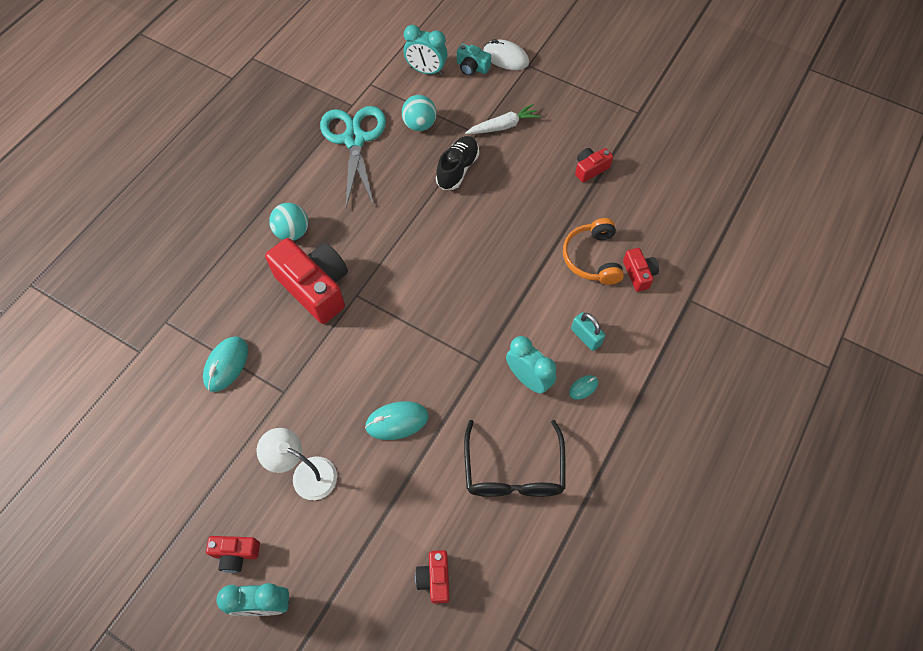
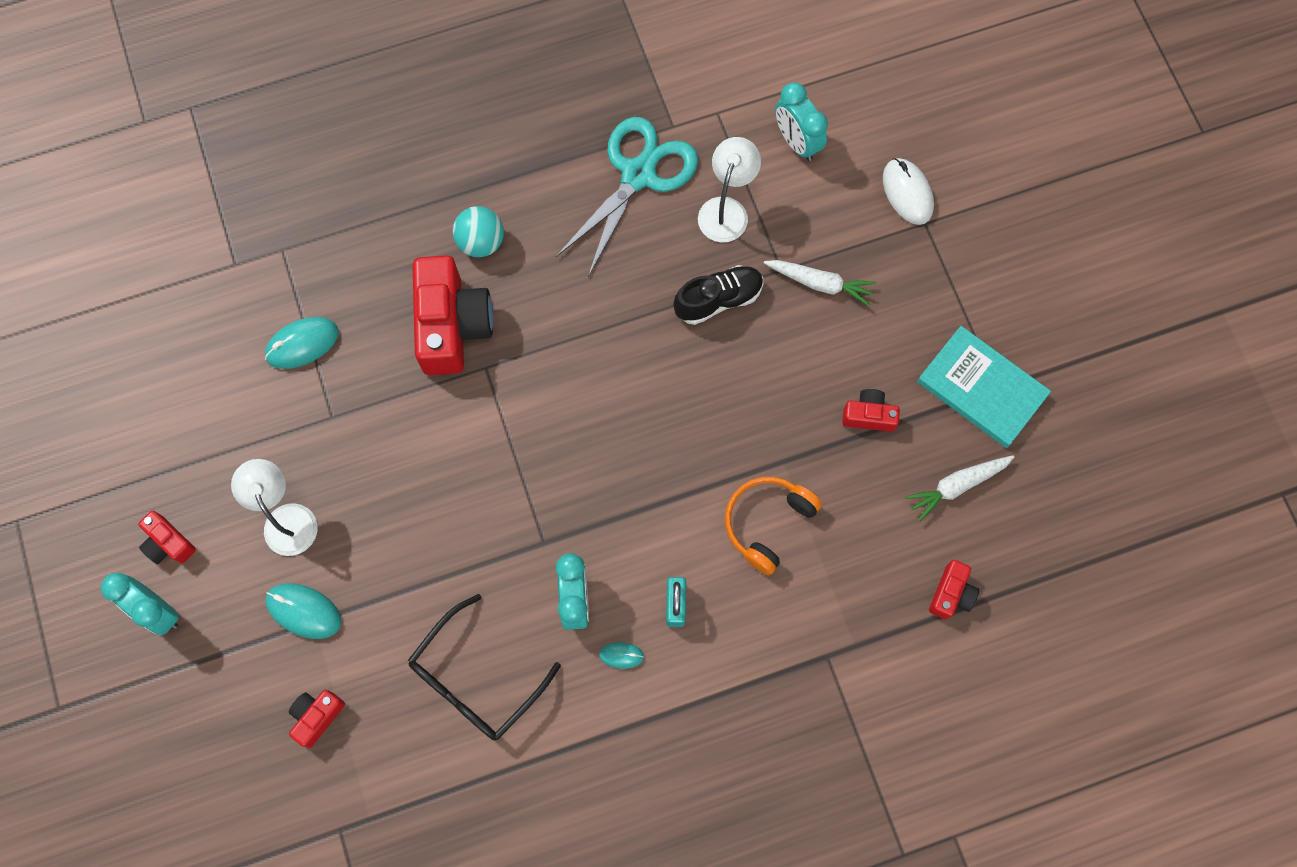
camera: 40 degrees right, 10 degrees up
turquoise mouse [365,401,429,440] -> turquoise mouse moved to [266,583,341,639]
turquoise ball [402,95,436,131] -> white lamp [698,137,761,242]
turquoise camera [457,44,491,76] -> none
red camera [623,248,659,292] -> red camera moved to [929,560,979,619]
none -> white carrot [905,455,1014,521]
none -> turquoise book [917,326,1051,448]

